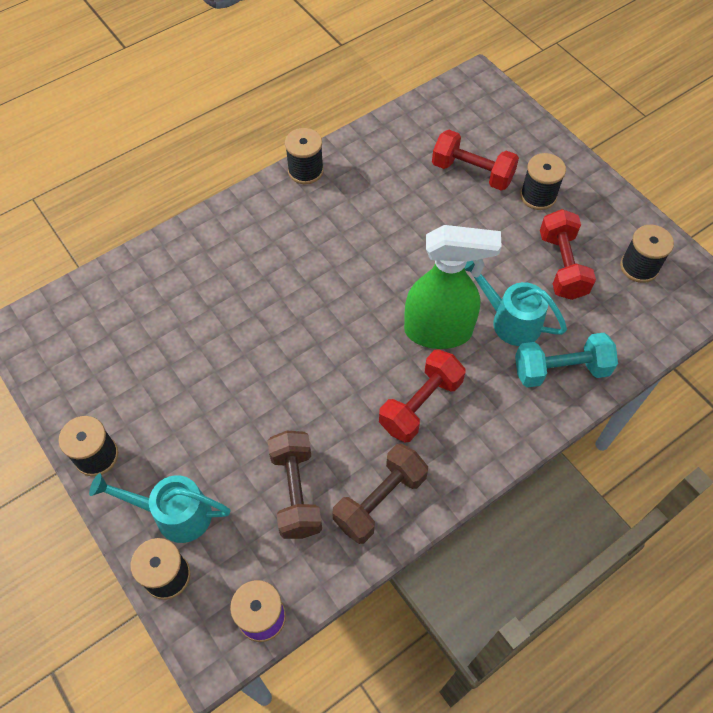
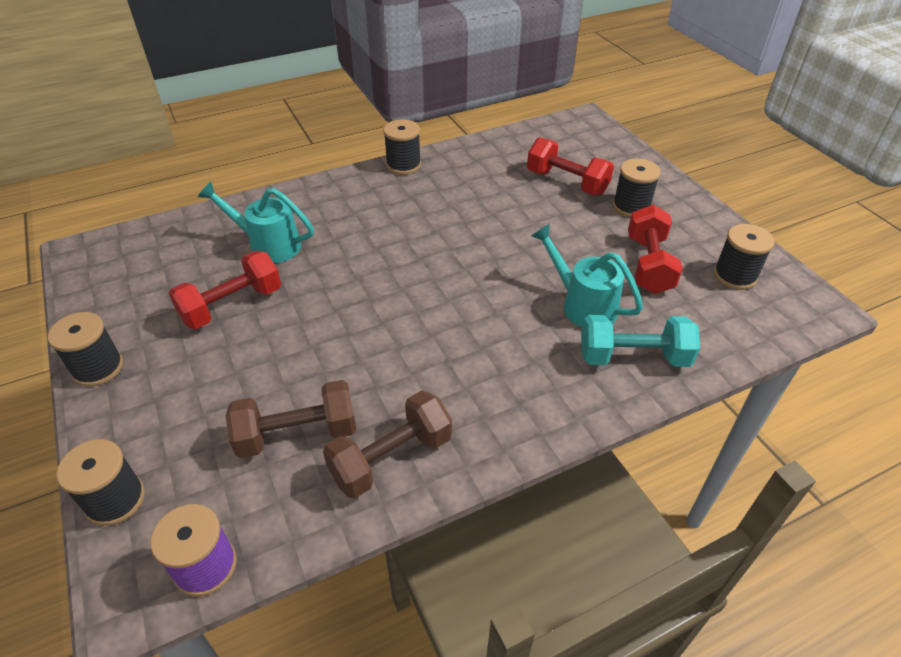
camera: 10 degrees right, 15 degrees down
turquoise watering can [89,473,231,543] -> turquoise watering can moved to [198,182,314,263]
brown dumbbell [268,431,322,539] -> brown dumbbell turned 75 degrees clockwise [226,380,356,458]
red dumbbell [379,350,466,442] -> red dumbbell moved to [169,251,281,329]
green spray bottle [404,225,502,349] -> none

